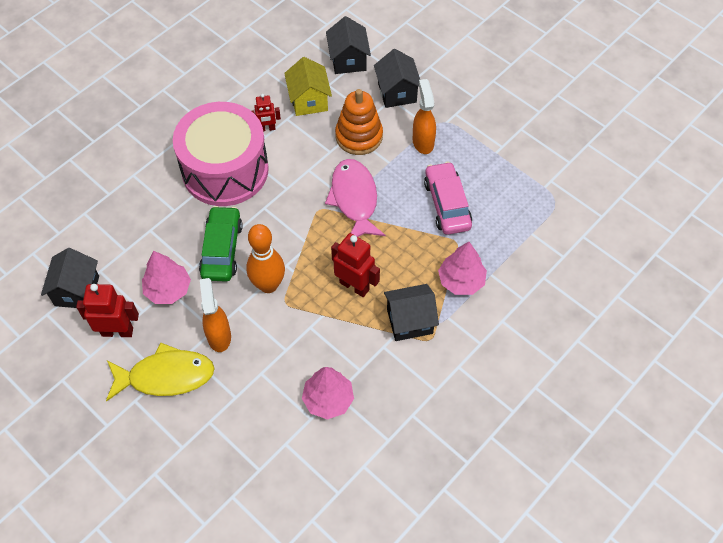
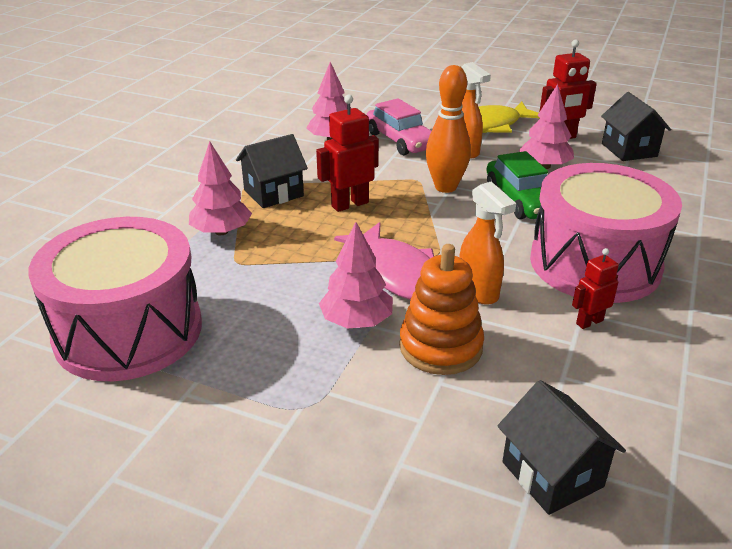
camera: 160 degrees right, 25 degrees down
yellow house [284,57,332,116] -> none
red robot [331,233,380,297] -> red robot turned 135 degrees clockwise [316,95,379,212]
black house [374,49,420,108] -> none
orange spray bottle [412,79,436,154] -> orange spray bottle moved to [459,182,516,305]
pink car [424,162,472,235] -> pink car moved to [366,98,431,155]
none -> pink drum [29,217,202,381]
none -> pink tree [319,222,393,329]

